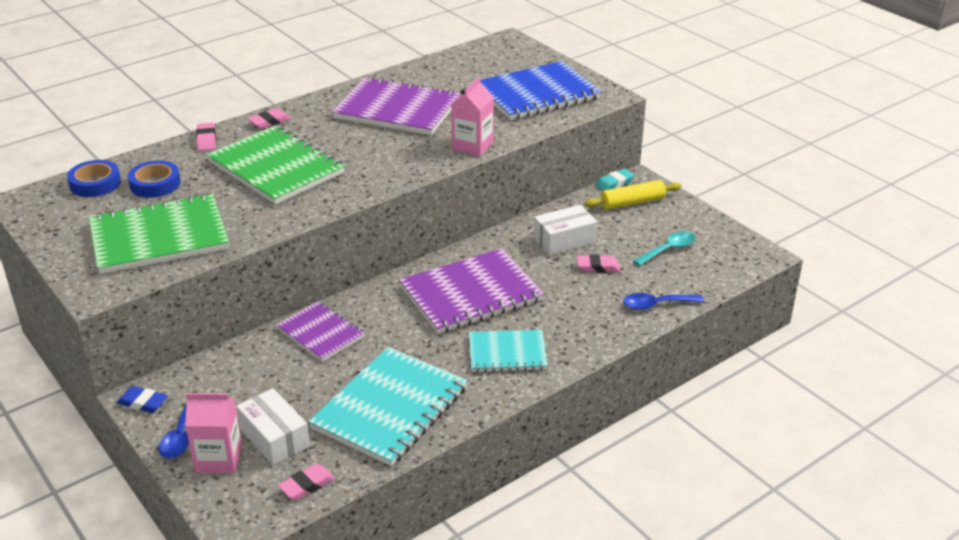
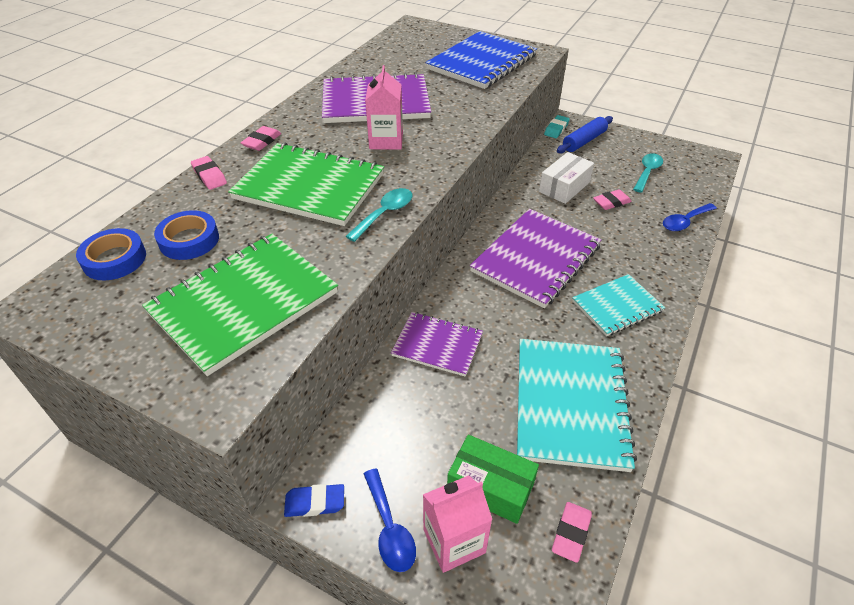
camera: 25 degrees left, 10 degrees up
white box [236,388,310,465] -> green box [447,435,539,524]
pink carton [451,77,494,156] -> pink carton moved to [365,65,403,150]
yellow rolling pin [584,180,681,210] -> blue rolling pin [557,116,613,154]
none -> turquoise spoon [346,188,413,242]

